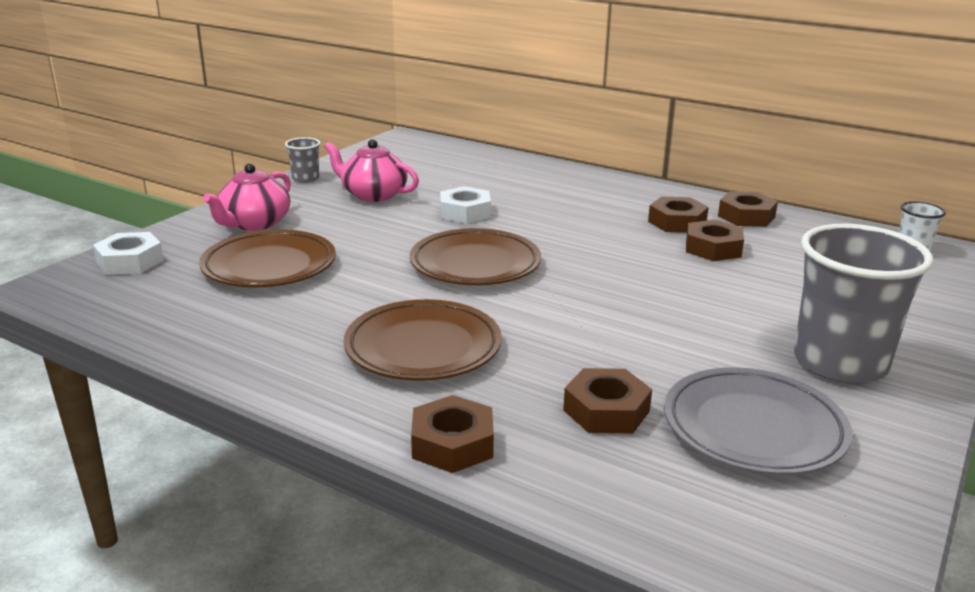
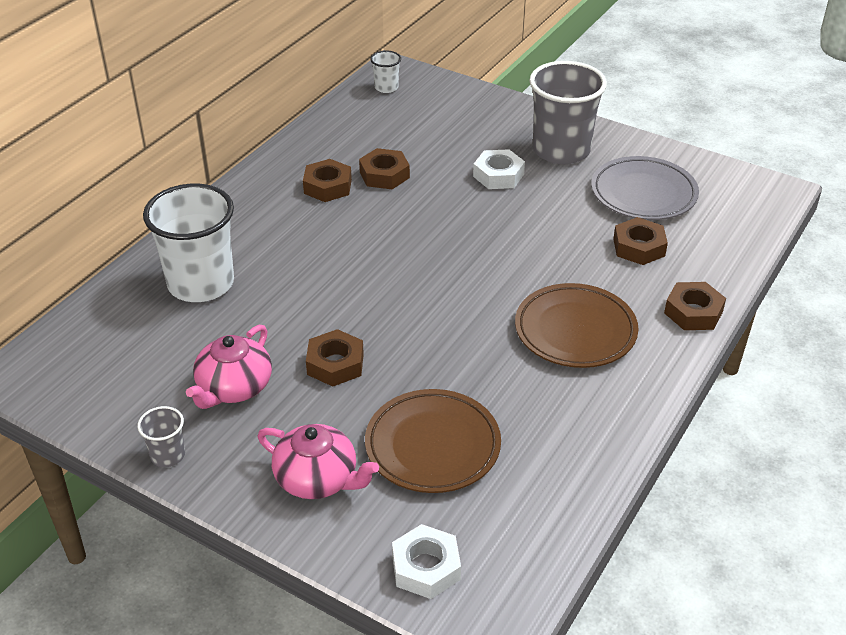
camera: 90 degrees left, 15 degrees up
brown plate [410,228,541,285] -> none
white nut [440,186,491,224] -> white nut moved to [473,149,525,189]
brown nut [718,191,778,227] -> brown nut moved to [306,329,364,387]
none -> white cup [143,184,234,302]

